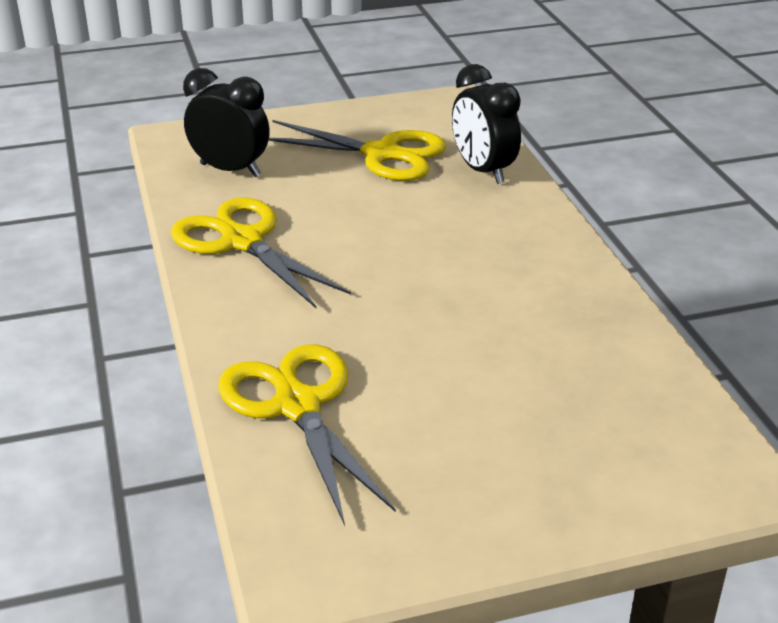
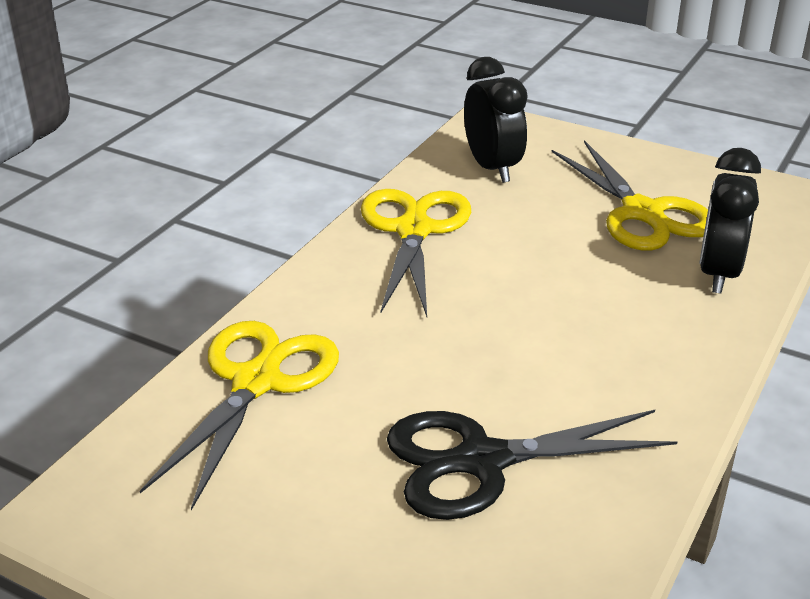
camera: 45 degrees right, 0 degrees up
none -> black scissors [387,410,677,520]

